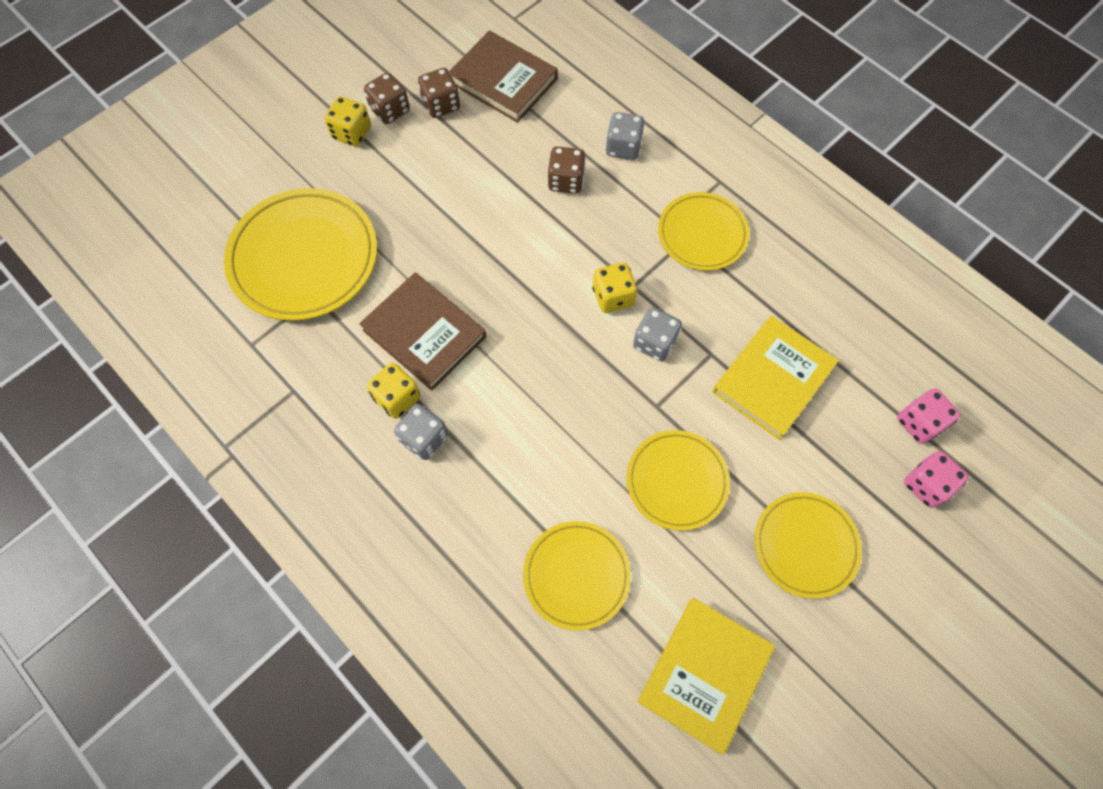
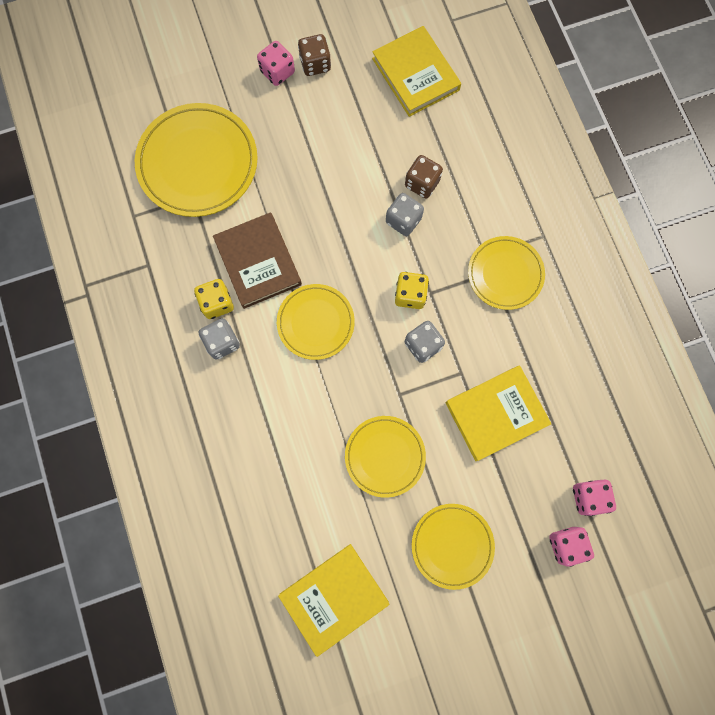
camera: 25 degrees right, 10 degrees up
yellow dice [324,96,371,147] -> pink dice [257,41,295,86]
brown dice [418,68,460,118] -> none
brown book [449,30,558,123] -> yellow book [372,26,461,117]
yellow plate [523,521,631,631] -> yellow plate moved to [277,284,355,360]
grey dice [605,112,644,160] -> grey dice moved to [386,193,424,236]

